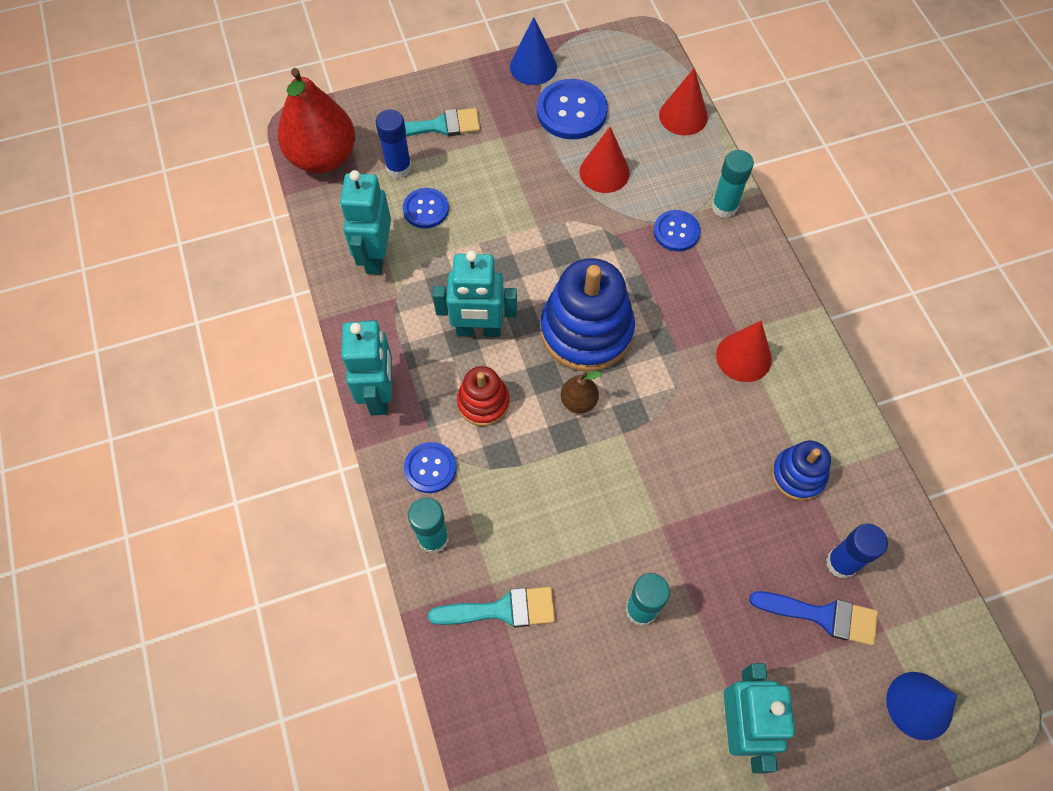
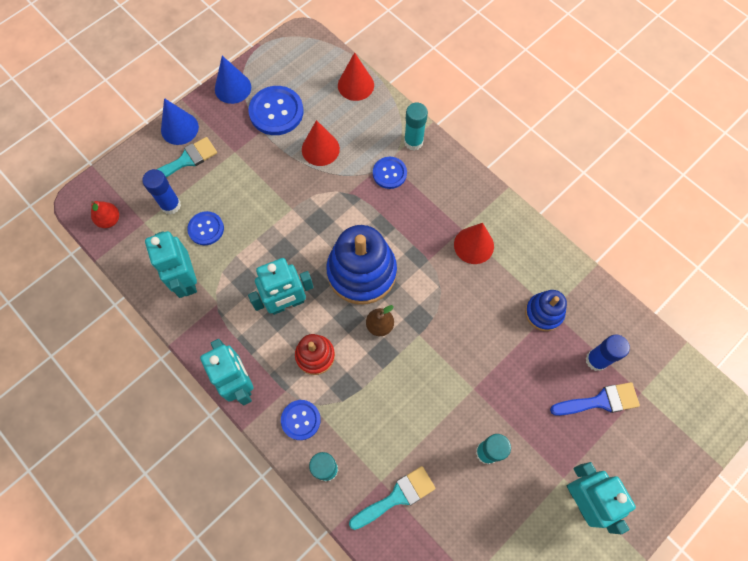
camera: 25 degrees left, 5 degrees up
red pear [278,68,355,173] -> red pear [91,201,119,228], size x0.45
blue cone [886,672,957,740] -> blue cone moved to [161,98,199,145]

